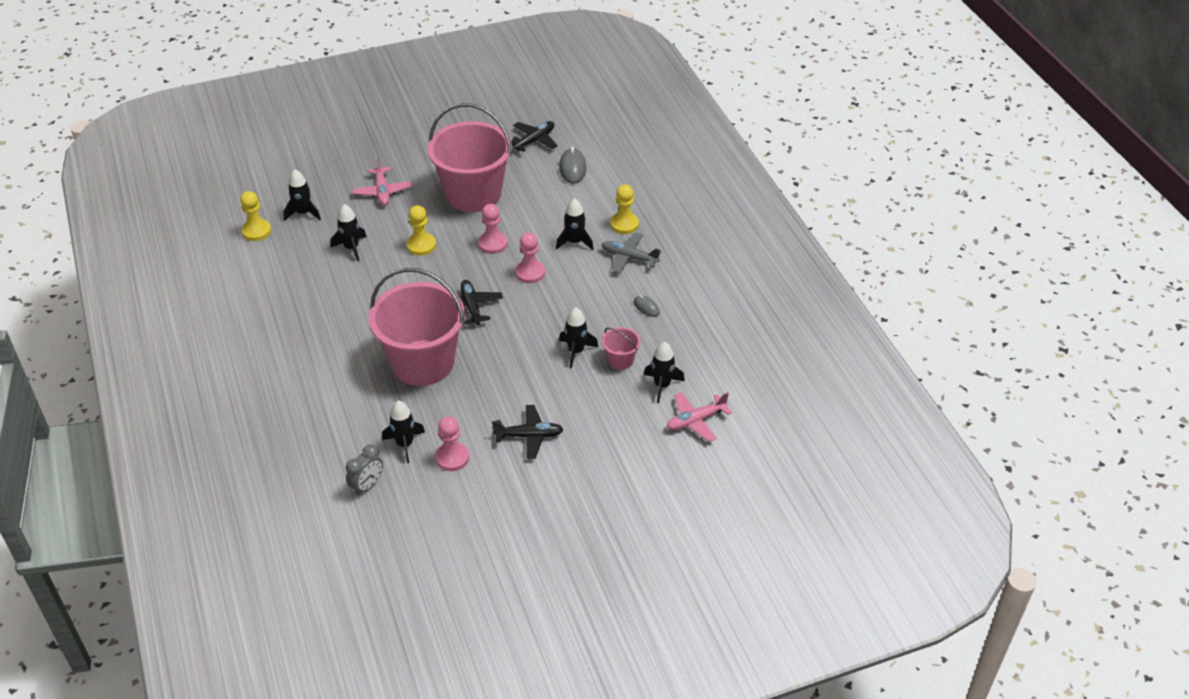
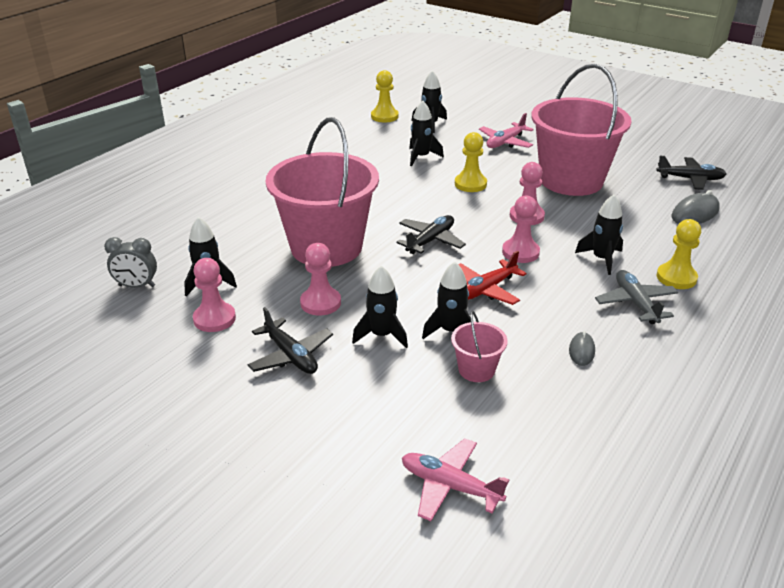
camera: 55 degrees right, 10 degrees down
black rocket [644,342,685,403] -> black rocket moved to [352,266,408,348]
none -> pink pawn [300,243,341,316]
none -> red plane [458,250,527,305]

